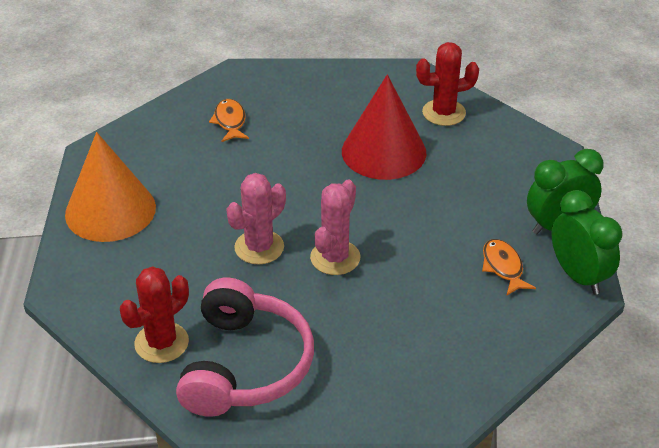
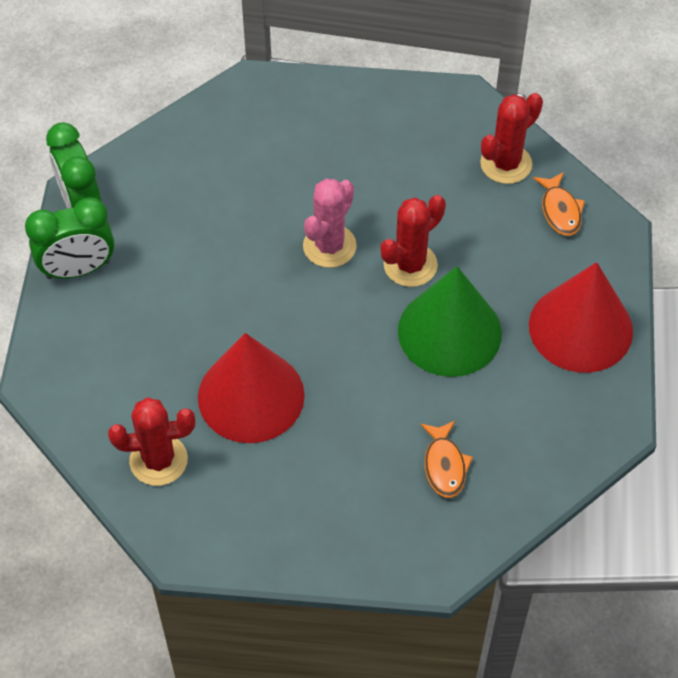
camera: 175 degrees left, 15 degrees up
orange cone [65,132,156,242] -> red cone [529,262,633,373]
pink headphones [176,278,314,417] -> none
pink cactus [226,173,286,264] -> red cactus [381,195,446,287]
orange fish [482,239,536,296] -> orange fish moved to [533,172,585,236]
none -> green cone [398,266,502,377]

